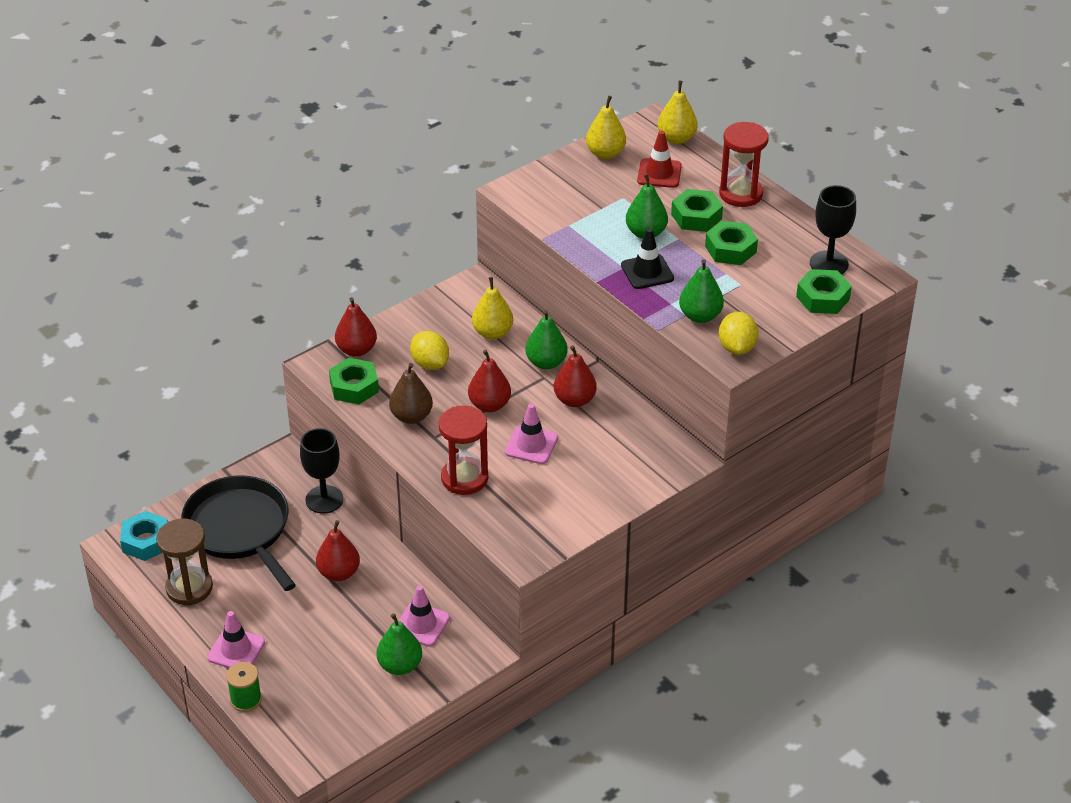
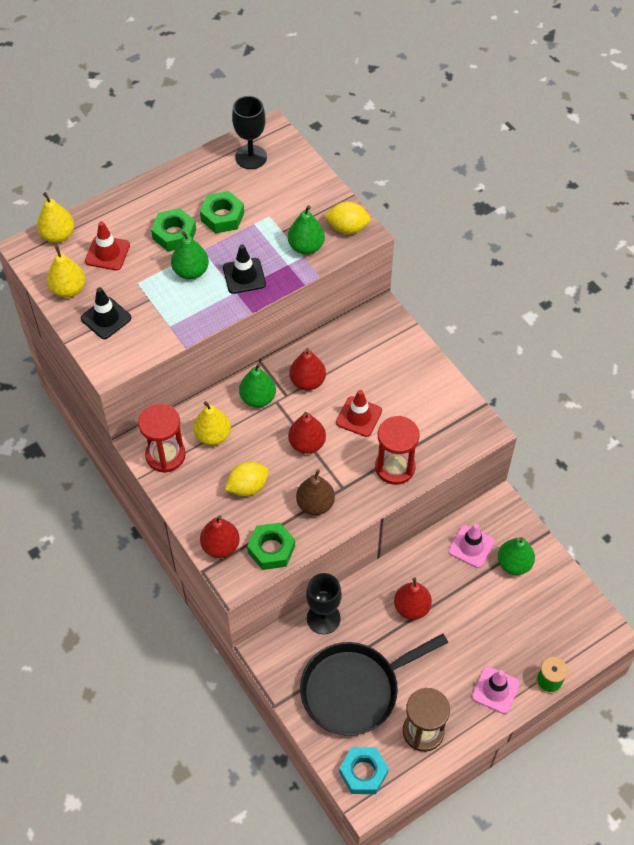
camera: 85 degrees left, 15 degrees up
pink traffic cone [505,403,558,464] -> red traffic cone [336,390,382,437]
red hourglass [719,122,769,207] -> red hourglass moved to [138,404,186,473]
green nut [796,269,852,314] -> none
none -> black traffic cone [81,287,131,339]

